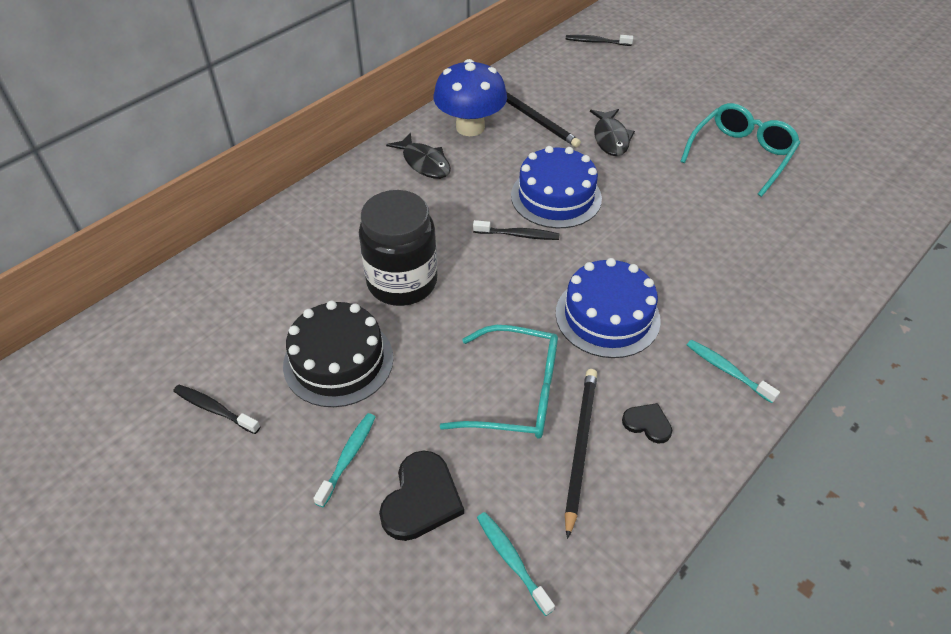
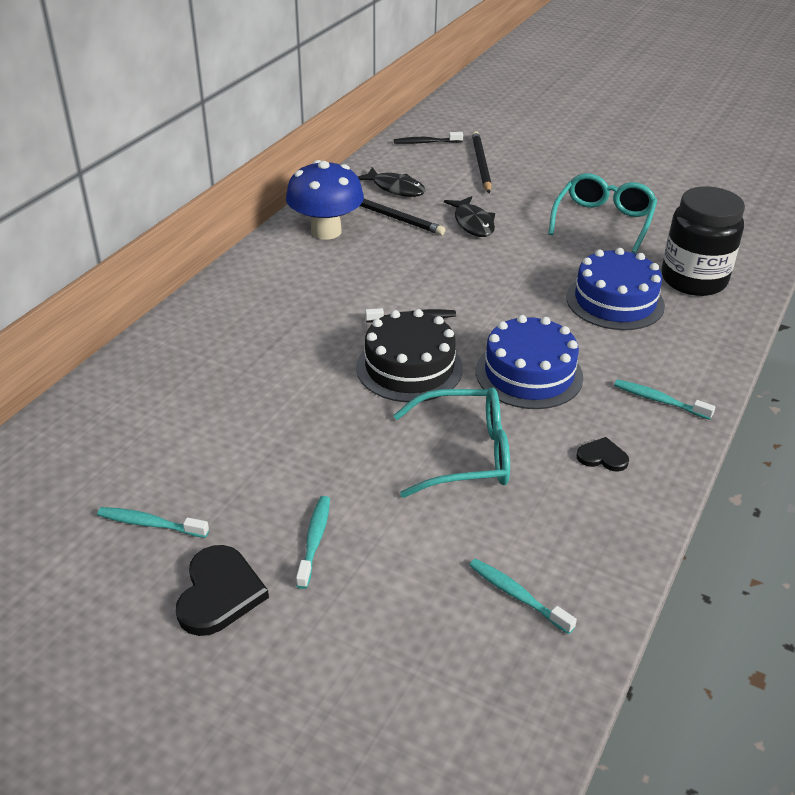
camera: 15 degrees left, 10 degrees down
black toothbrush [173,385,261,434] -> turquoise toothbrush [97,507,209,538]
black cake [283,301,393,407] -> black cake moved to [356,309,463,402]
black jar [359,190,437,306] -> black jar moved to [662,186,745,296]
black heart [379,451,464,541] -> black heart moved to [176,545,269,636]
black fish [386,132,451,179] -> black fish moved to [357,167,426,197]
blue cake [511,146,602,228] -> blue cake moved to [566,248,665,330]
black pencil [565,369,597,539] -> black pencil moved to [472,131,492,193]

